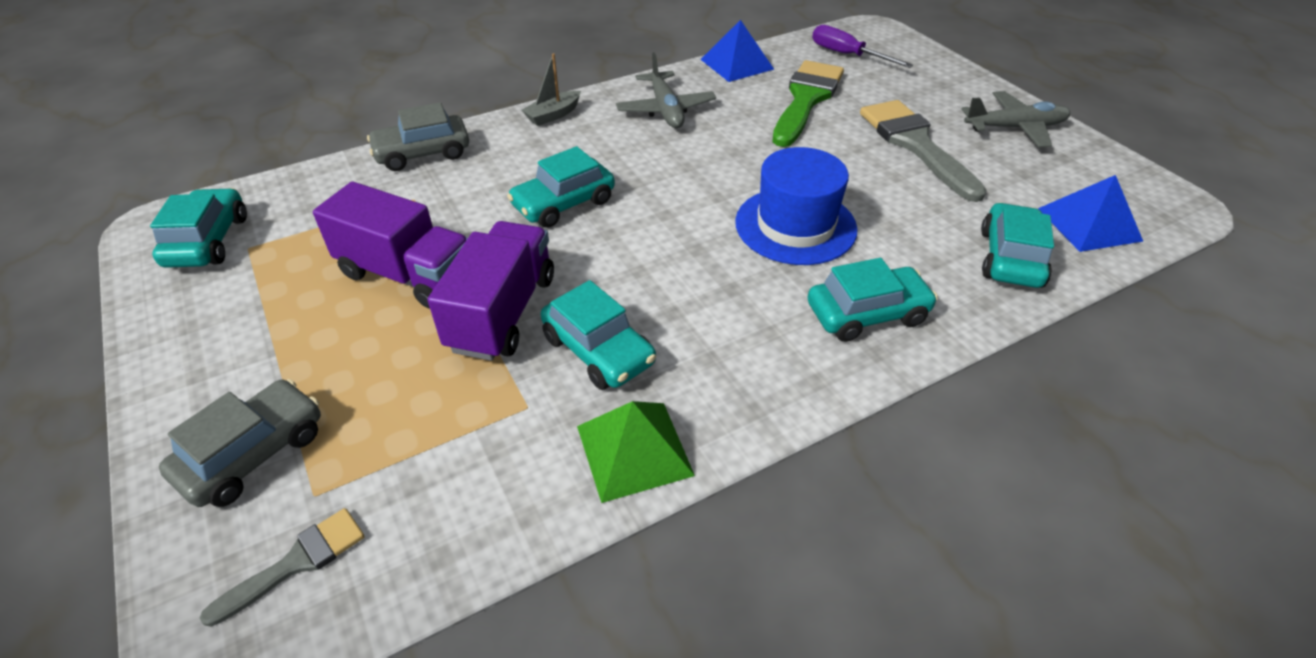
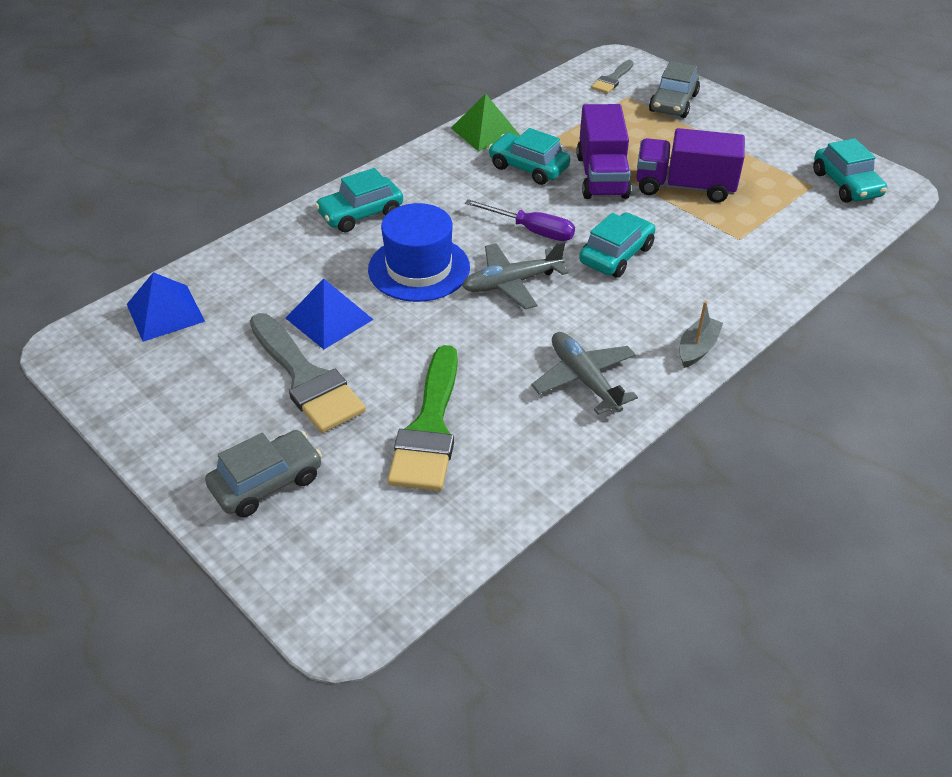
camera: 165 degrees right, 0 degrees up
grey car [367,102,469,171] -> grey car moved to [205,430,322,517]
blue pyramid [700,20,774,82] -> blue pyramid moved to [286,278,374,349]
purple screwdriver [812,25,913,68] -> purple screwdriver moved to [465,199,575,241]
grey plane [961,91,1071,148] -> grey plane moved to [462,241,568,309]
turquoise car [981,202,1054,288] -> none

